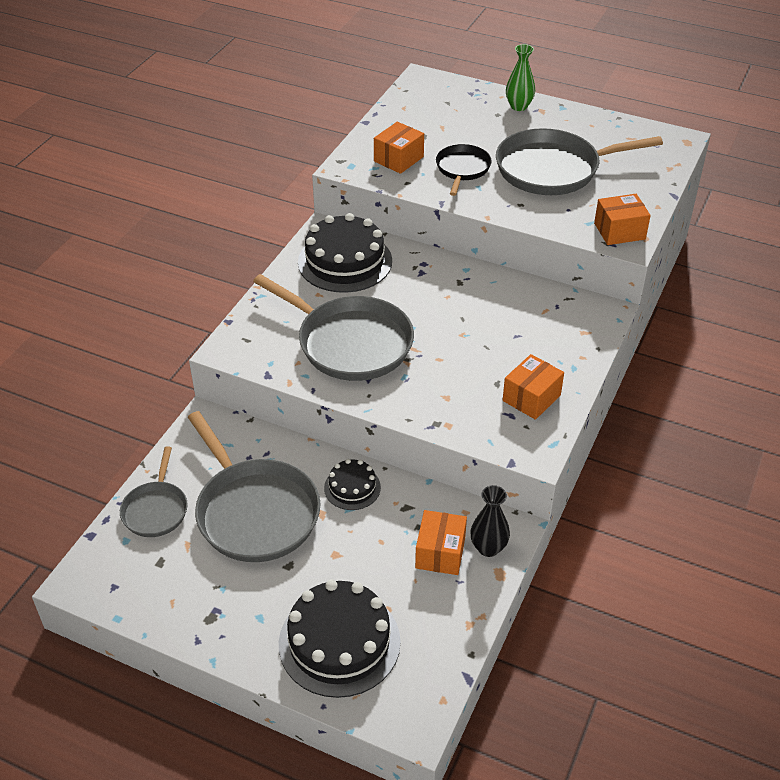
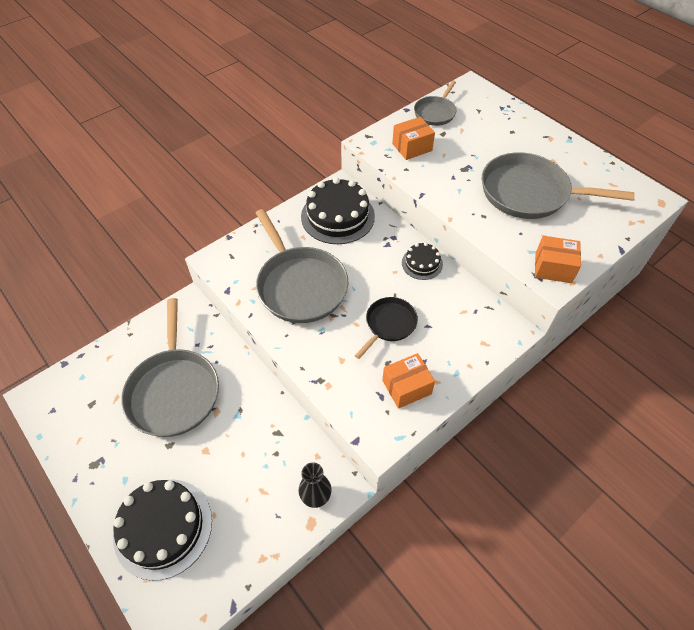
camera: 25 degrees right, 10 degrees up
grey pan [120,447,188,537] -> grey pan moved to [414,80,456,126]
black cake [324,459,381,510] -> black cake moved to [402,242,443,280]
orange box [415,510,467,575] -> none
black pan [436,144,492,196] -> black pan moved to [355,297,418,359]
green vase [506,44,535,111] -> none

